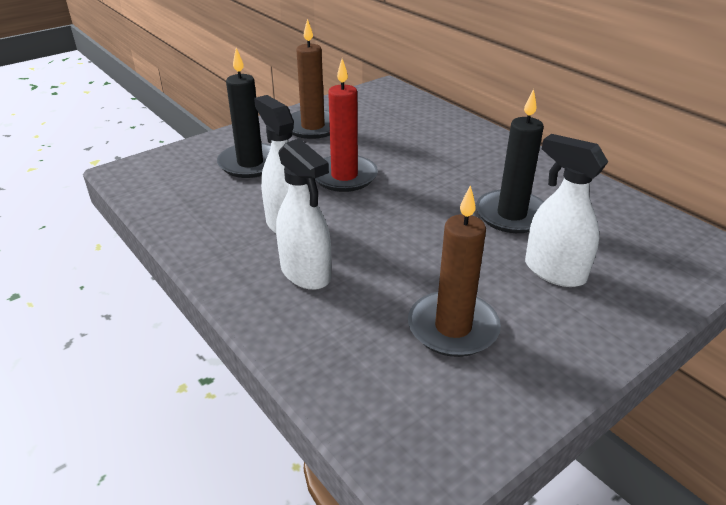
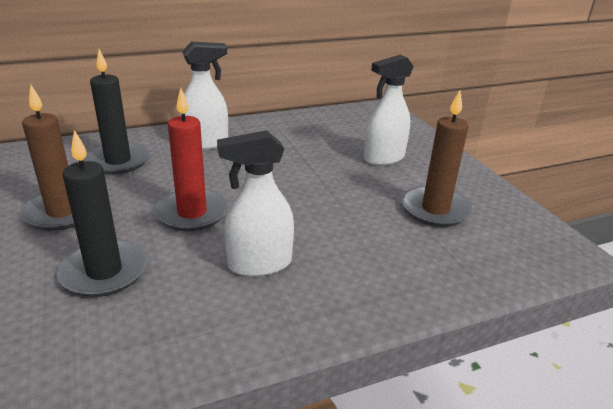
camera: 75 degrees left, 5 degrees down
white spray bottle [276,138,331,290] -> white spray bottle moved to [179,41,228,150]
black candle [476,89,544,233] -> black candle moved to [84,49,150,175]

